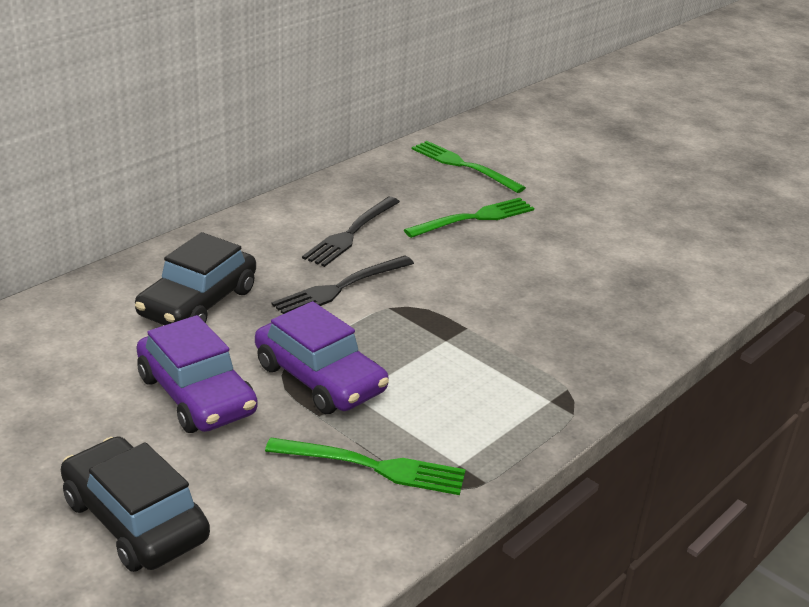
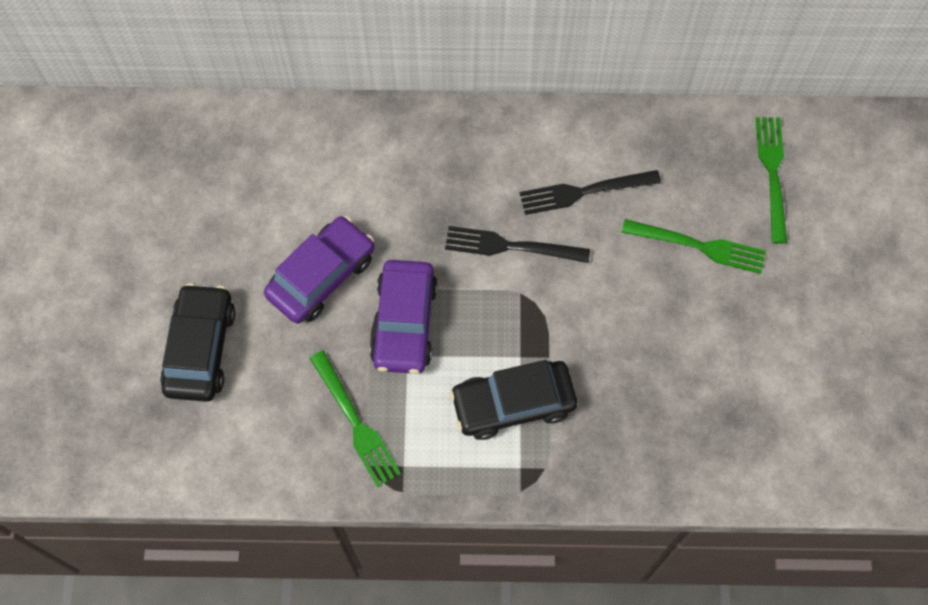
camera: 50 degrees right, 35 degrees up
black car [135,232,256,325] -> black car moved to [450,360,577,440]
purple car [136,315,258,433] -> purple car turned 150 degrees counterclockwise [264,216,375,324]

